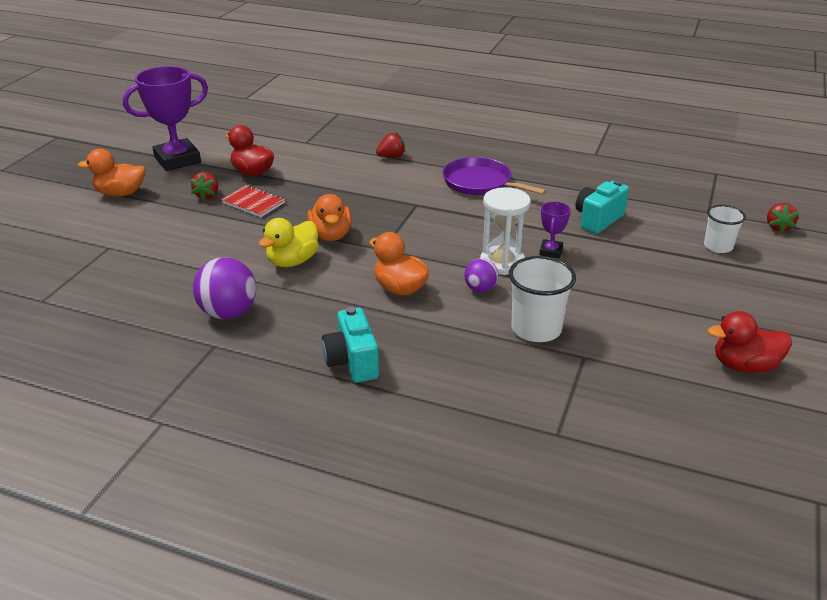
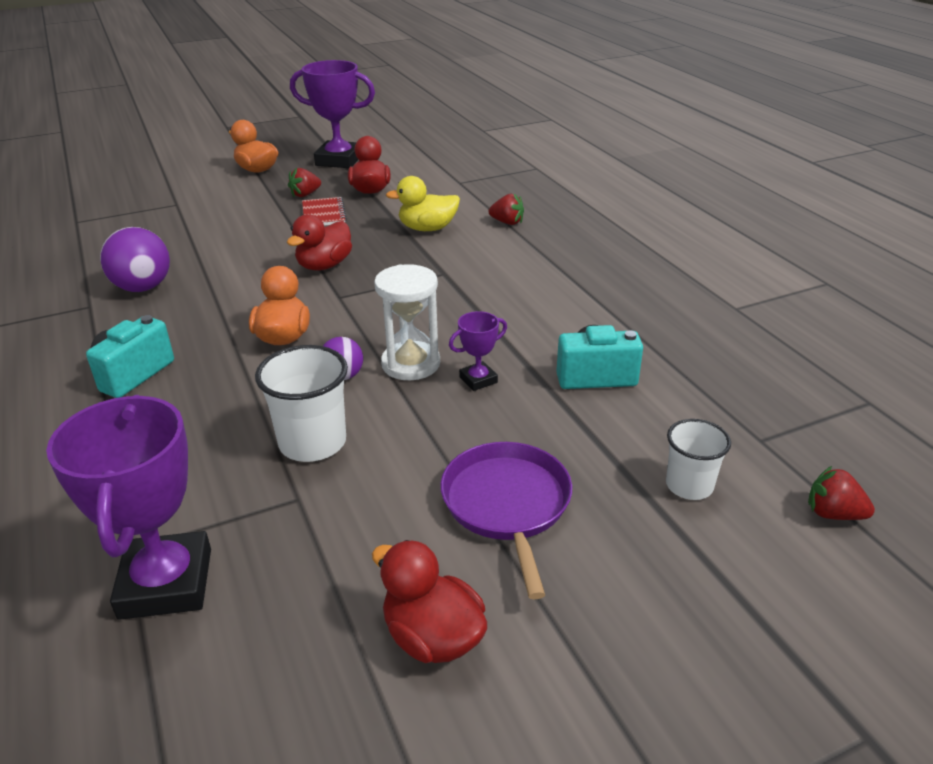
camera: 45 degrees right, 0 degrees up
yellow duck [259,218,319,267] -> yellow duck moved to [386,176,460,231]
orange duck [307,194,352,241] -> red duck [287,214,352,270]
purple pan [442,157,547,195] -> purple pan moved to [440,442,572,599]
red strawberry [767,203,799,233] -> red strawberry turned 60 degrees clockwise [808,466,875,520]
none -> purple trophy [46,395,211,620]

